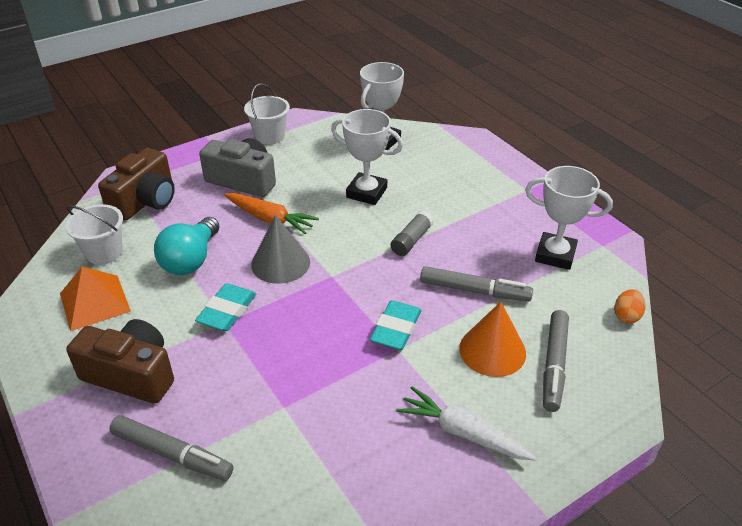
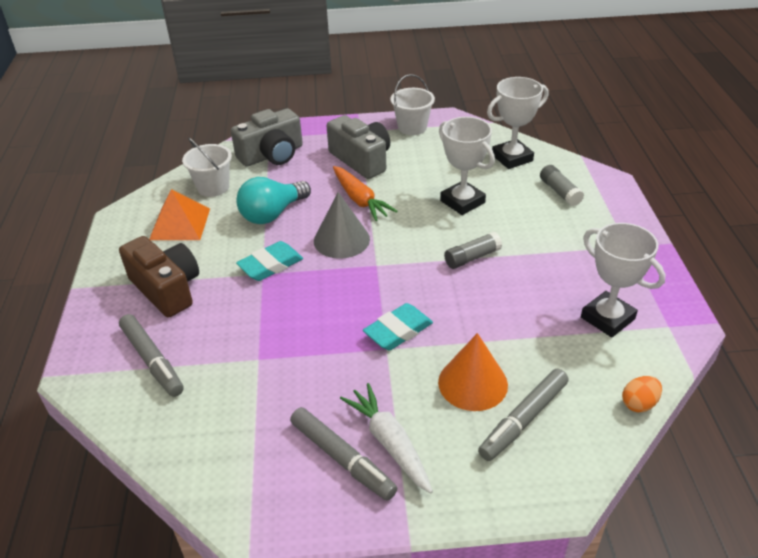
camera: 30 degrees right, 0 degrees up
brown camera [98,148,175,221] -> grey camera [231,108,303,167]
grey marker [420,266,533,301] -> grey marker moved to [290,407,397,501]
none -> grey glue stick [540,165,584,206]

